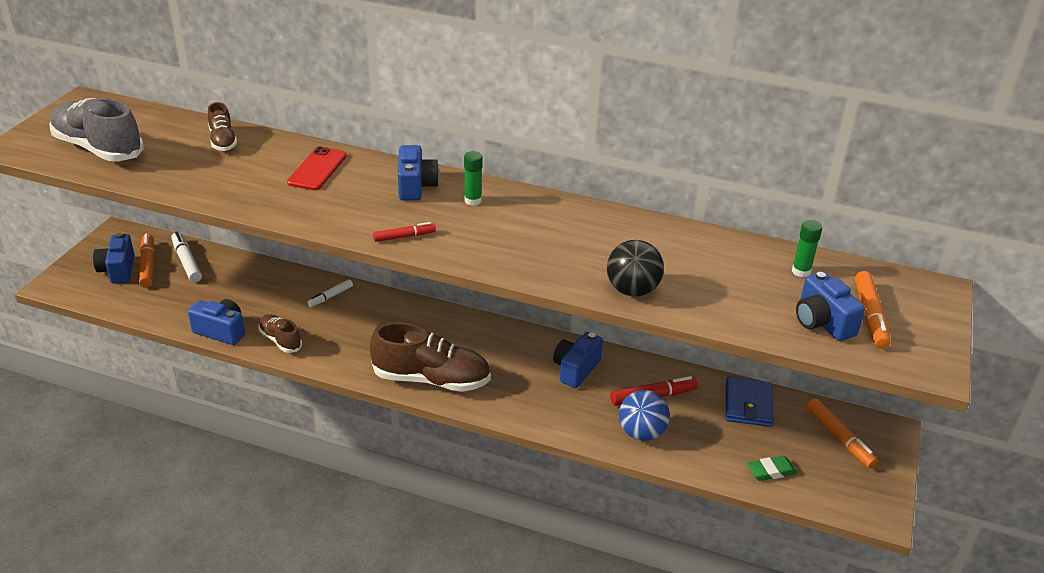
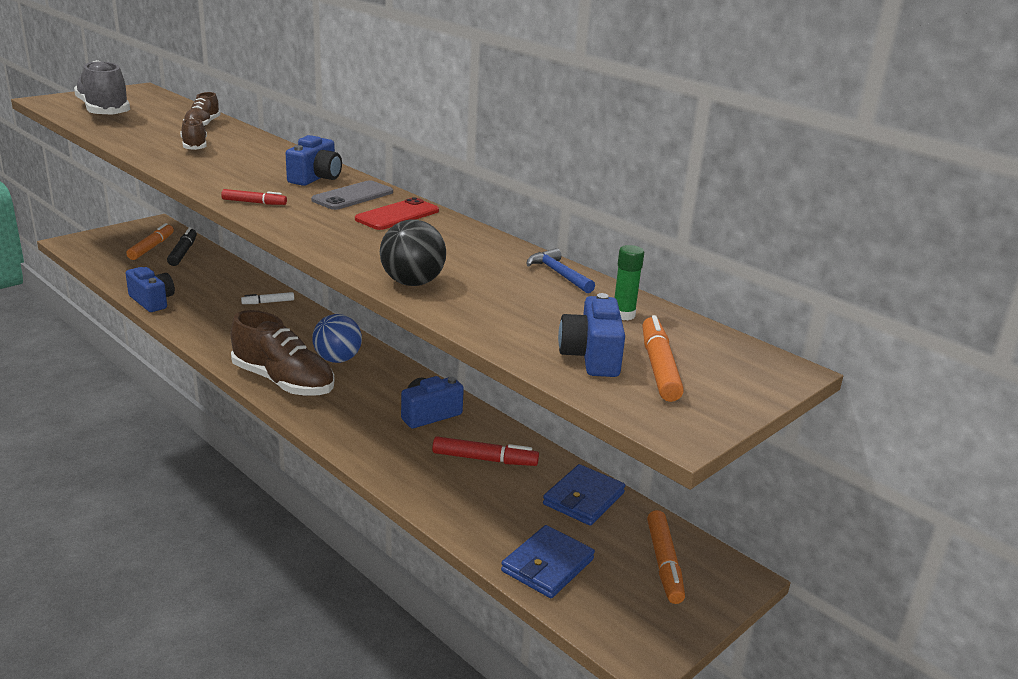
camera: 25 degrees right, 10 degrees down
blue camera [93,233,135,284] -> none
white marker [171,232,202,282] -> black marker [167,227,197,266]
brown shoe [258,314,302,353] -> brown shoe moved to [180,118,207,150]
red phone [287,147,347,190] -> red phone moved to [355,197,439,230]
green glue stick [464,151,483,206] -> grey phone [311,180,393,210]
blue ball [619,390,670,441] -> blue ball moved to [312,314,362,363]
green eraser [747,456,797,481] -> blue wallet [501,525,595,598]
orange marker [855,271,891,349] -> orange marker turned 150 degrees clockwise [642,315,684,402]
none -> blue hammer [526,248,595,293]

